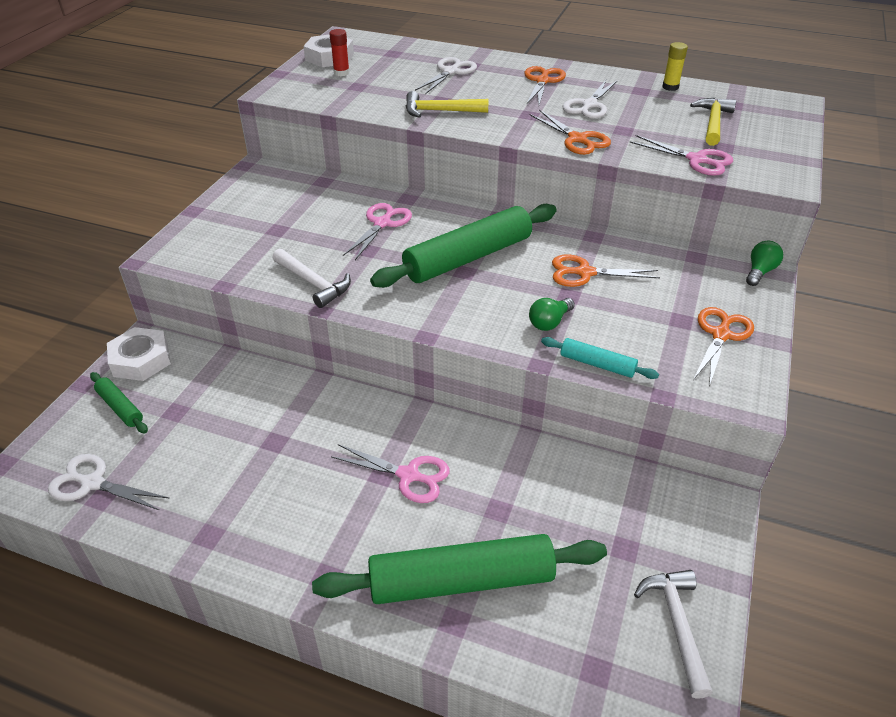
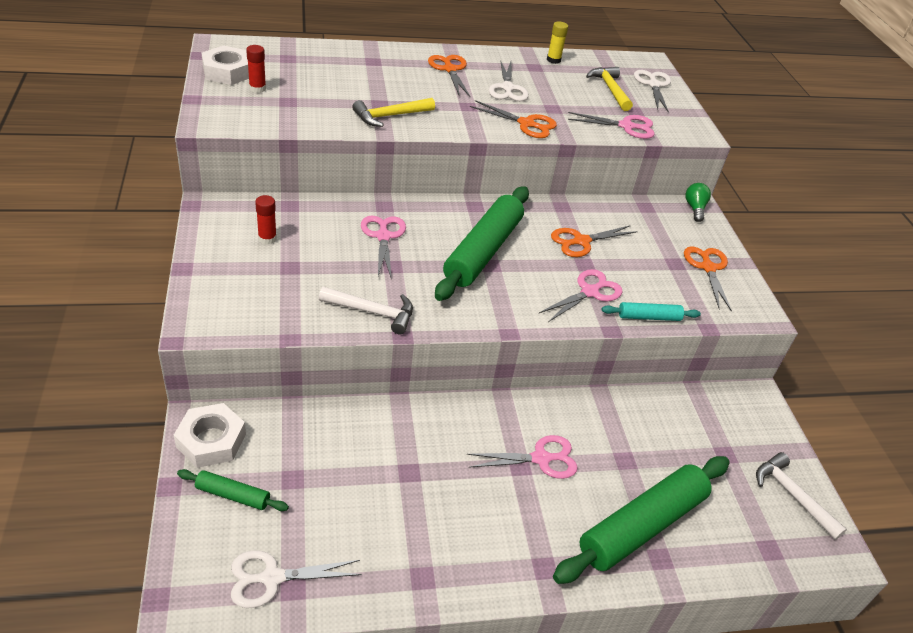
camera: 35 degrees left, 0 degrees up
white scissors [415,57,477,94] -> white scissors moved to [634,70,671,112]
green light bulb [529,298,575,331] -> pink scissors [538,269,623,322]
none -> red glue stick [255,195,277,244]

